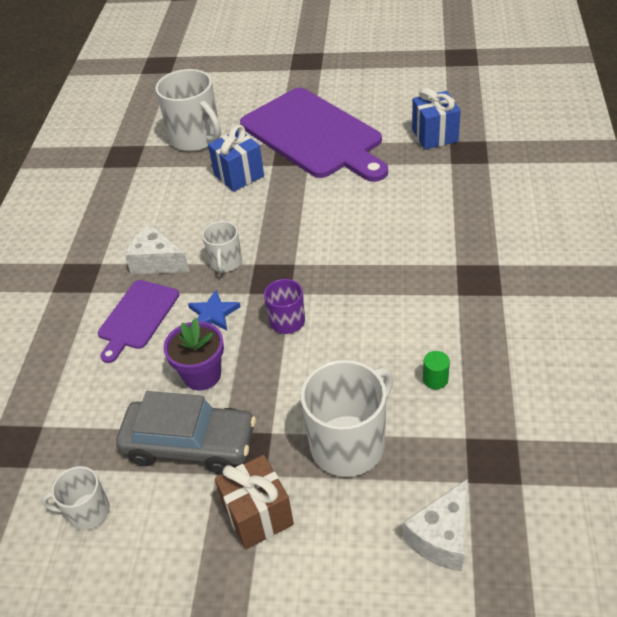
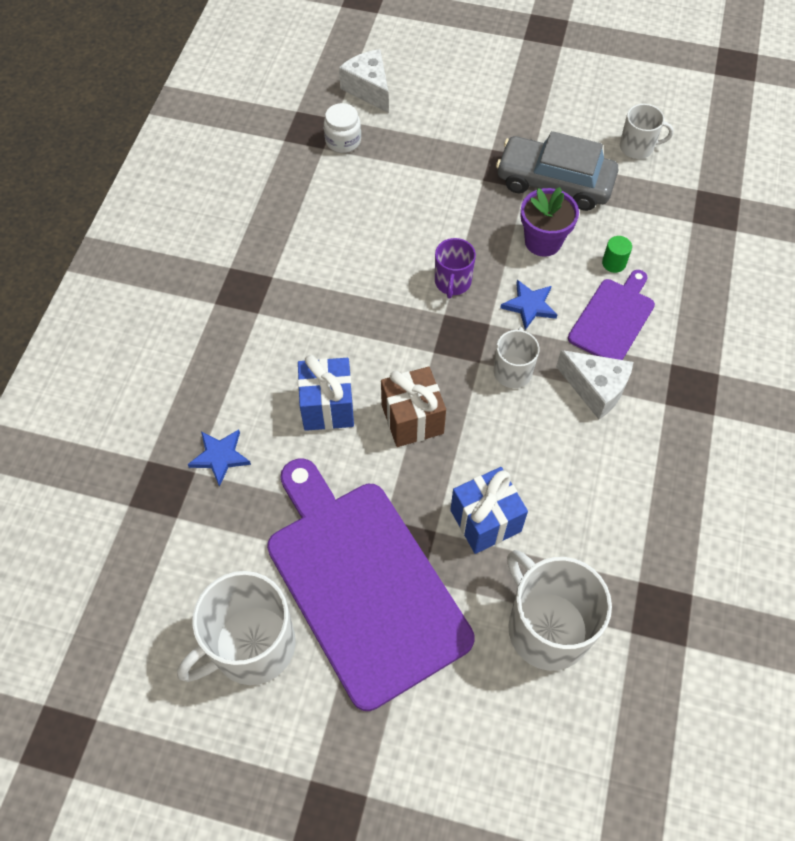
camera: 175 degrees left, 15 degrees up
brown gift [215,455,294,549] -> brown gift moved to [381,366,446,447]
white mug [301,360,393,477] -> white mug moved to [177,571,296,685]
white cheese [403,479,467,571] -> white cheese turned 75 degrees counterclockwise [339,49,389,113]
blue gift [412,88,461,149] -> blue gift moved to [298,355,354,431]
green cylinder [423,351,450,389] -> green cylinder moved to [602,236,632,273]
none -> blue star [188,429,251,487]
none -> white jar [324,103,361,153]

